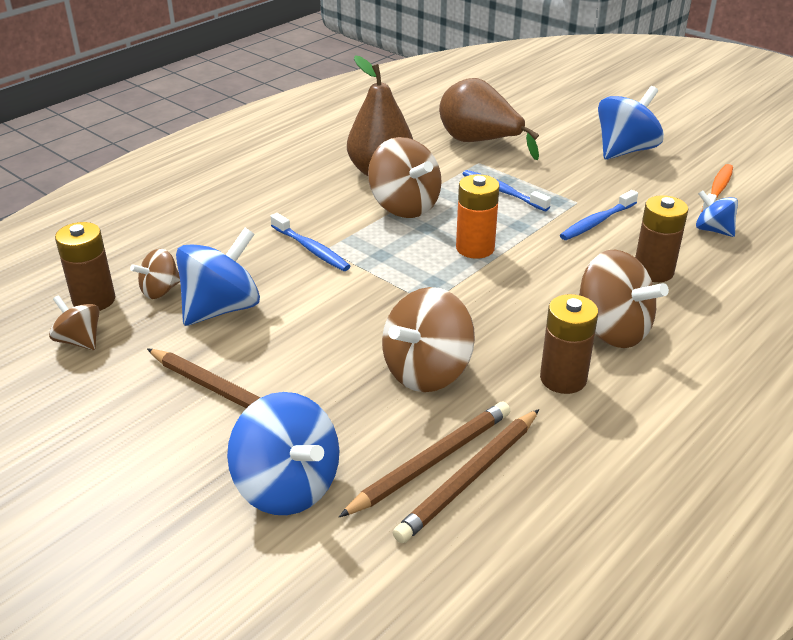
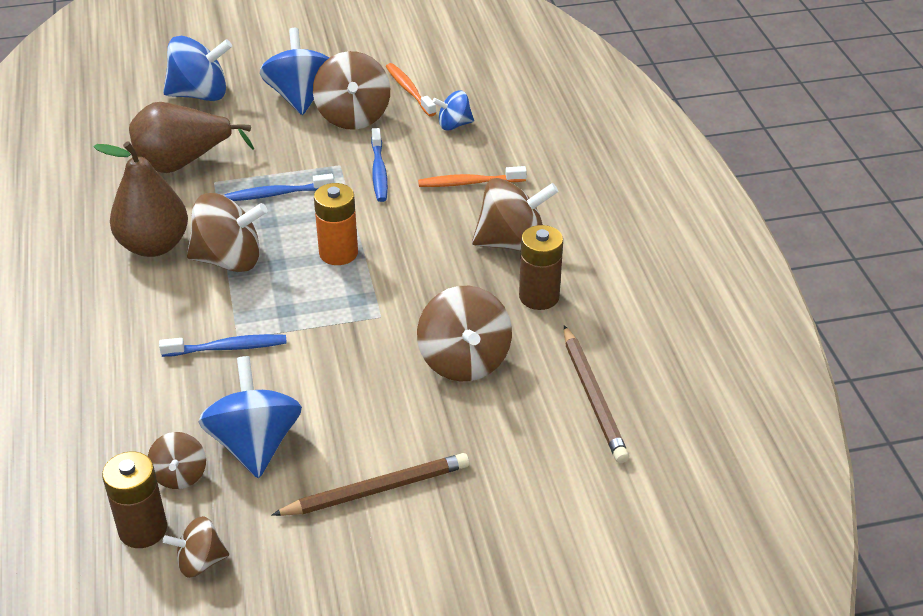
camera: 55 degrees left, 5 degrees up
blue spinning top [227,392,340,515] -> blue spinning top moved to [163,36,232,101]
brown pencil [339,402,510,517] -> none
brown battery [635,195,688,282] -> orange toothbrush [418,166,527,187]
none -> brown spinning top [313,51,390,130]

